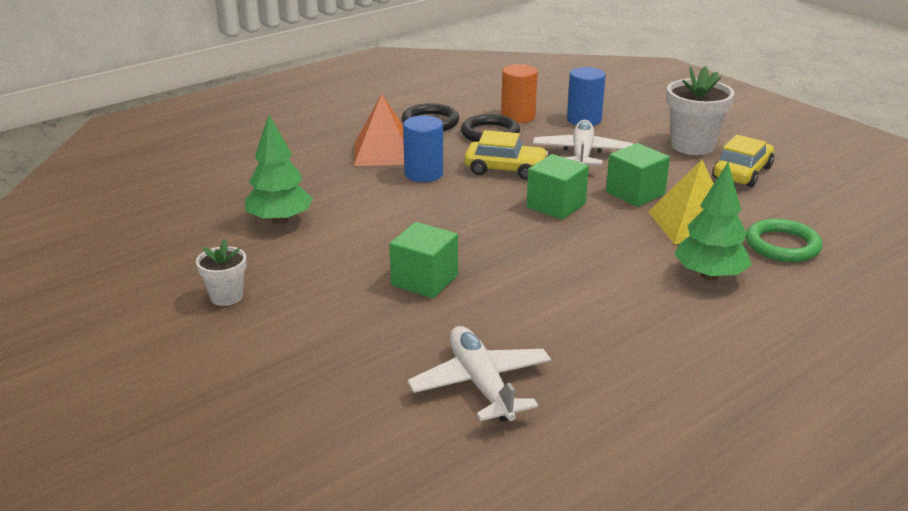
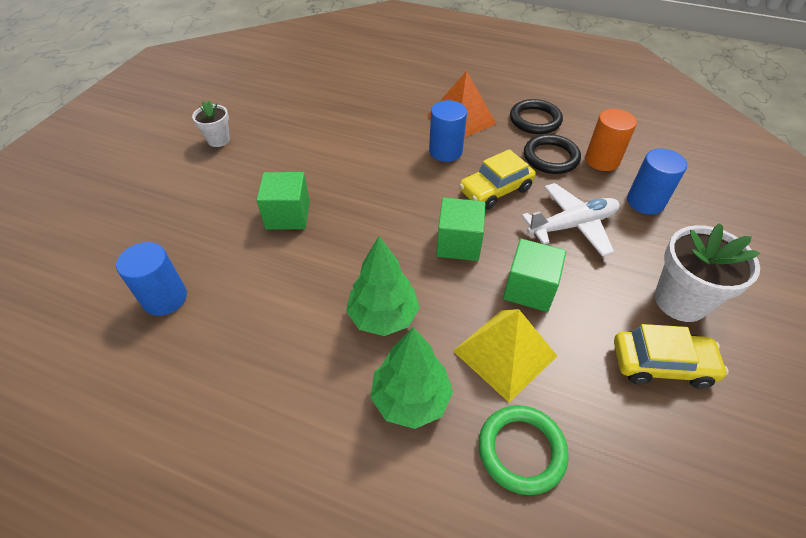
camera: 60 degrees right, 20 degrees up
green tree [245,115,313,225] -> green tree moved to [346,236,420,336]
white plane [408,326,551,422] -> blue cylinder [116,242,187,316]
yellow car [464,130,548,180] -> yellow car turned 75 degrees clockwise [459,149,536,210]

